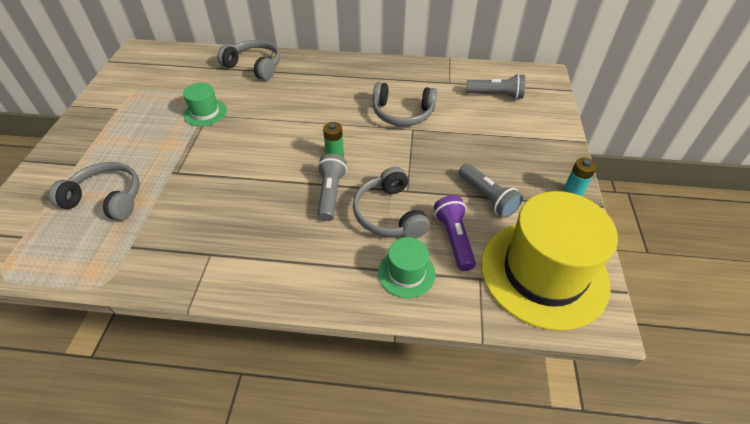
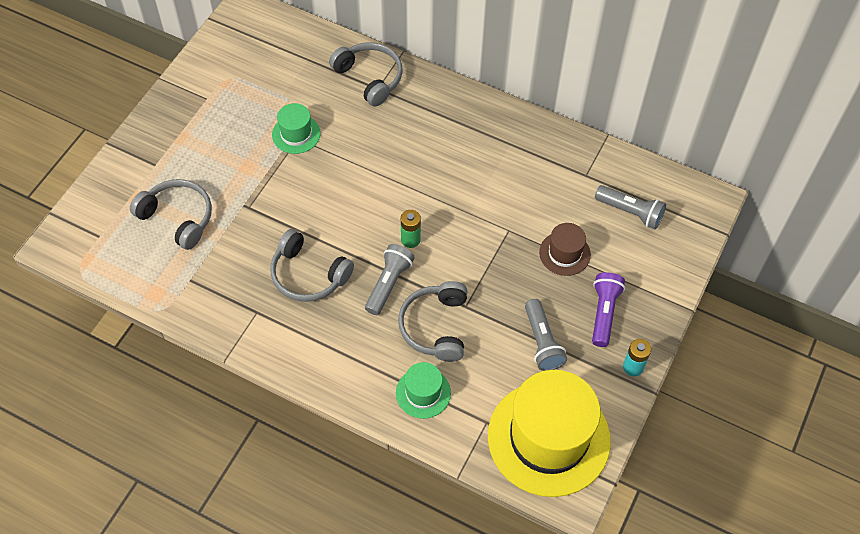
camera: 20 degrees right, 10 degrees up
grey headphones [373,82,437,126] -> grey headphones moved to [270,229,354,302]
purple flashlight [434,195,476,271] -> purple flashlight moved to [592,272,625,347]
none -> brown hat [539,223,591,276]

